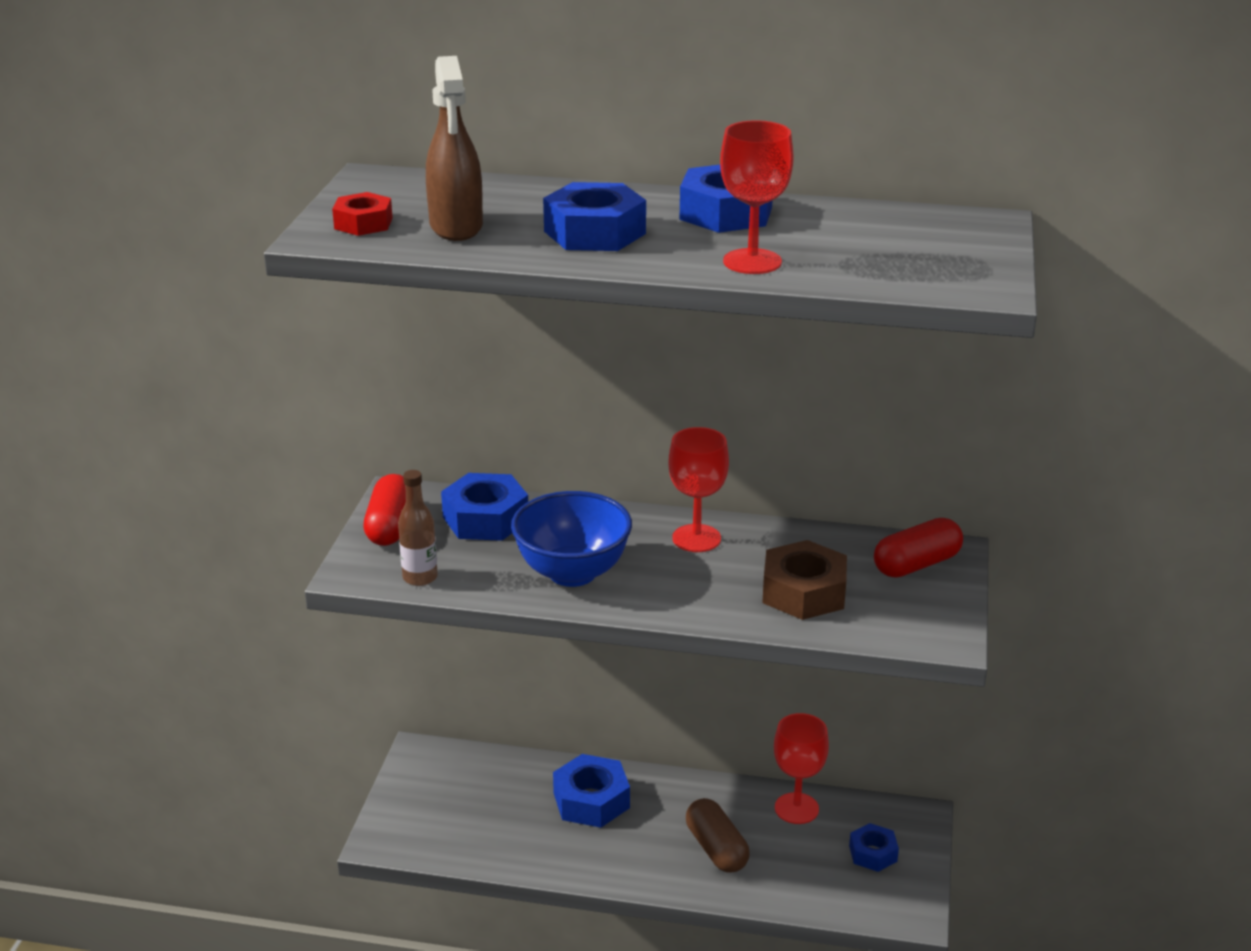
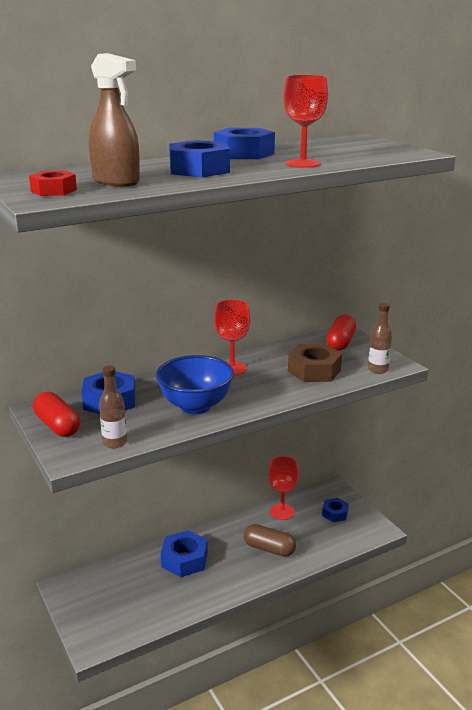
camera: 40 degrees left, 5 degrees down
none -> brown bottle [368,303,392,374]

